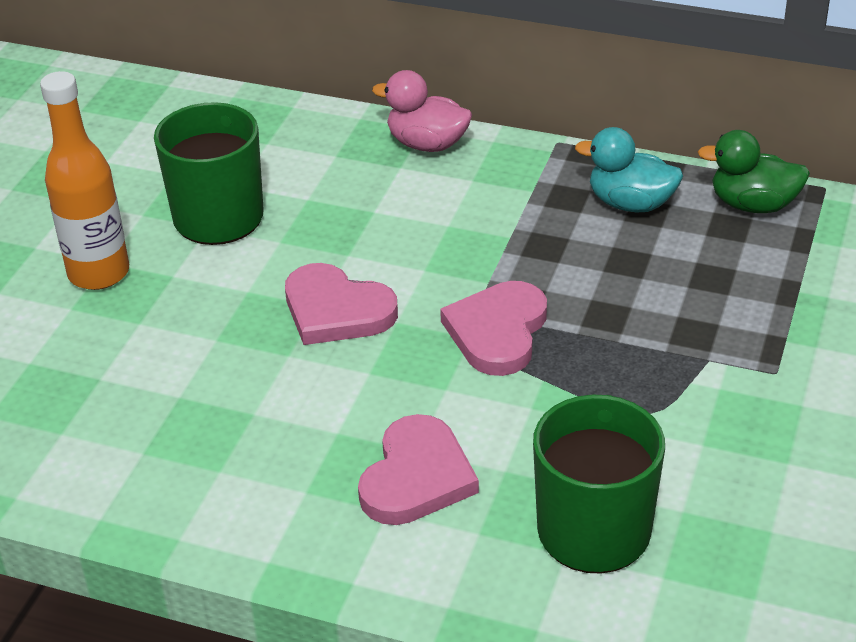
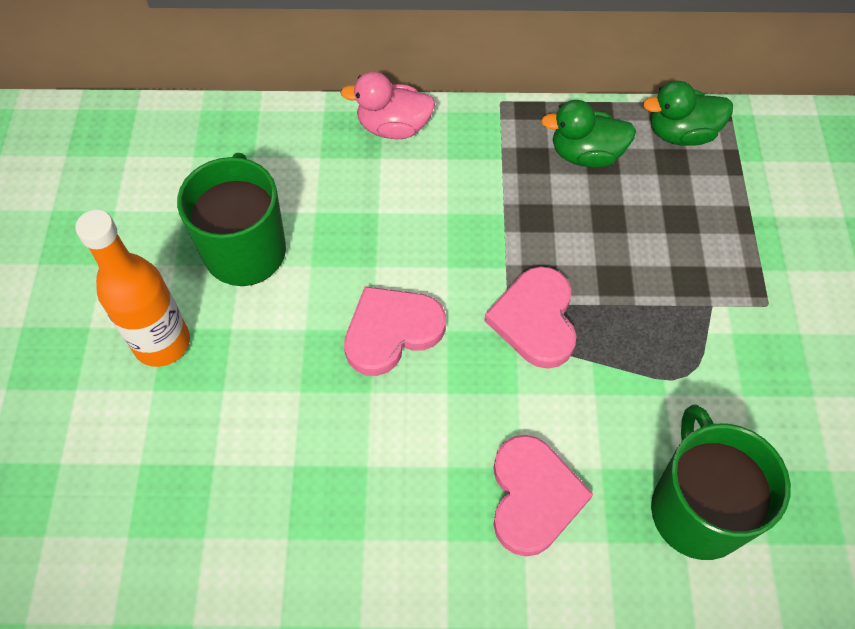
camera: 20 degrees left, 20 degrees up
pink heart [285,263,398,345] -> pink heart turned 135 degrees clockwise [344,286,446,376]
turquoise duck [575,127,683,212] -> green duck [541,100,636,168]

